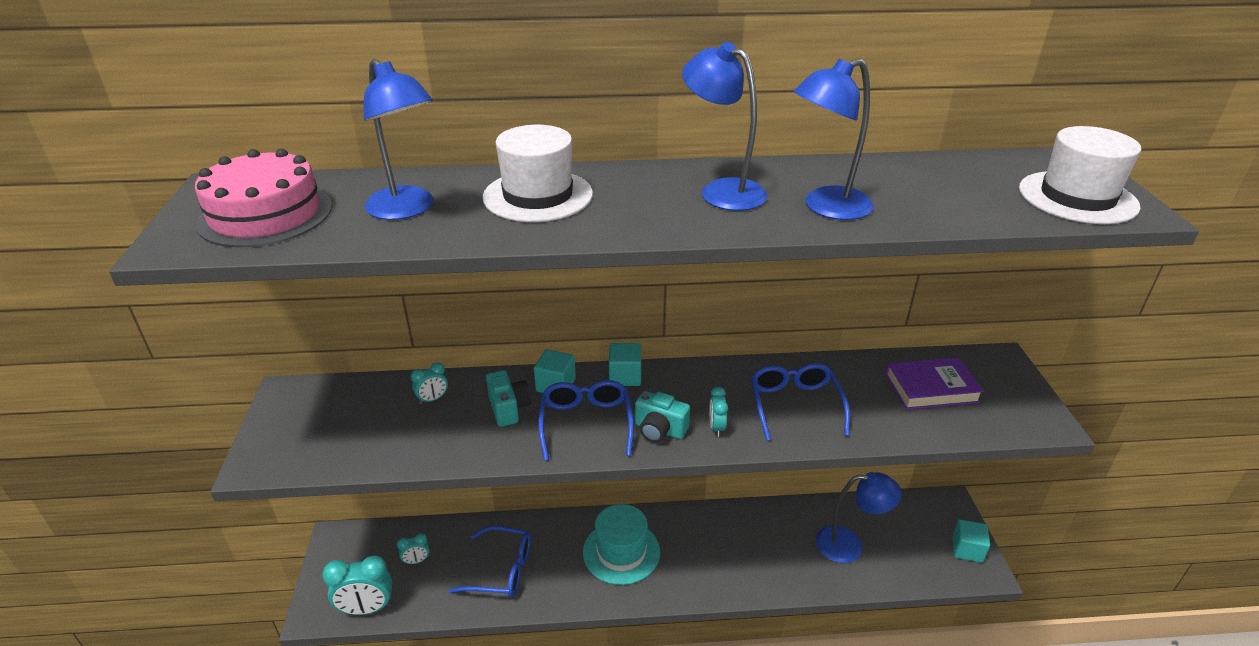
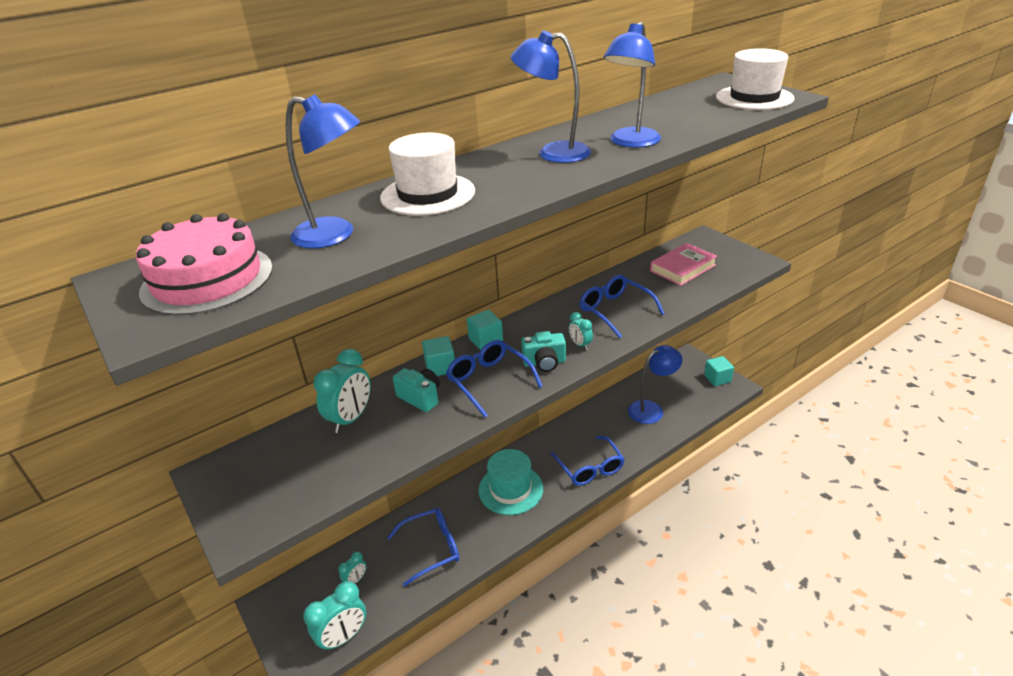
camera: 30 degrees left, 0 degrees up
turquoise clock [411,362,448,404] -> turquoise clock [313,349,371,433], size x1.91
purple book [885,357,984,410] -> pink book [650,243,717,286]
none -> blue glasses [550,436,624,486]

